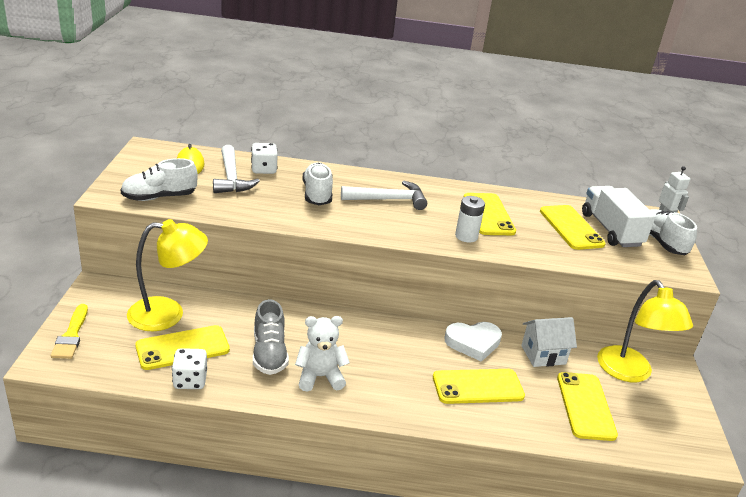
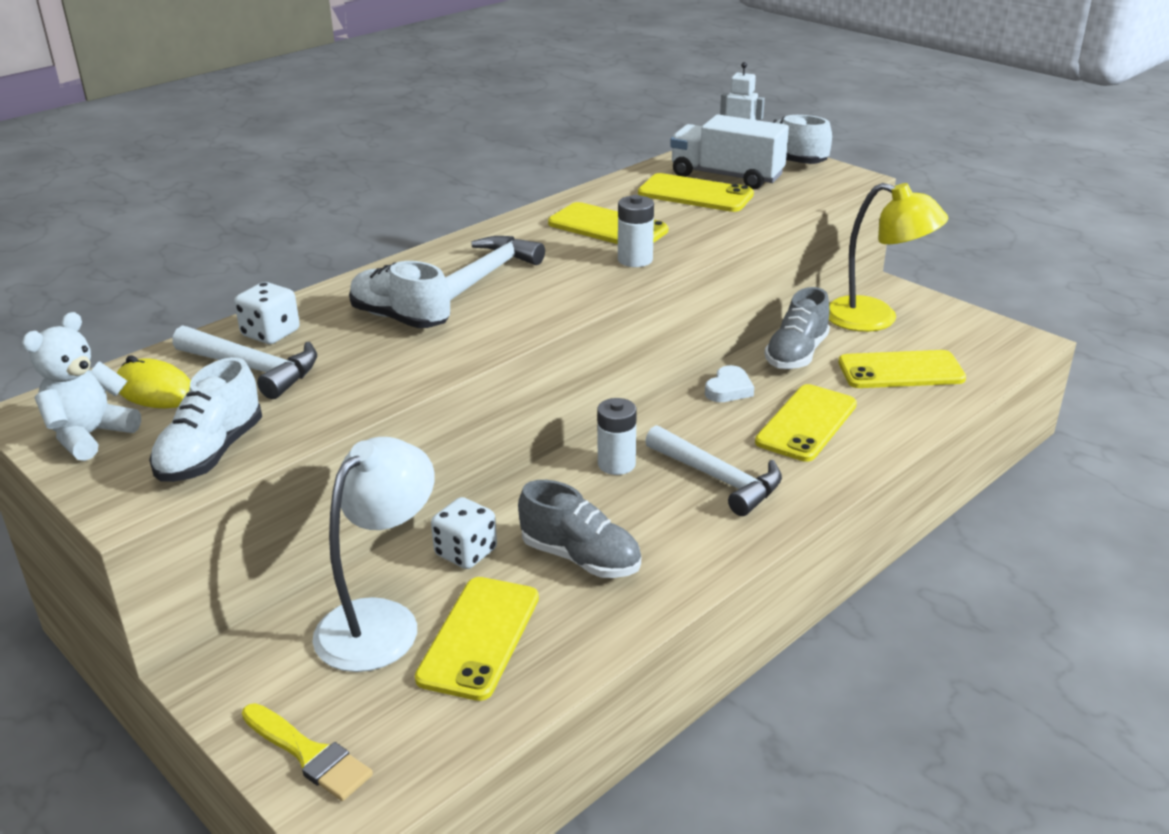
camera: 45 degrees left, 0 degrees up
yellow lamp [127,219,208,331] -> white lamp [312,437,435,672]
white dice [172,348,207,389] -> white dice moved to [431,497,497,569]
white teddy bear [295,316,350,392] -> white teddy bear moved to [22,312,141,461]
white heart [444,322,502,362] -> white heart [705,365,754,402], size x0.66
white house [521,317,577,367] -> grey shoe [764,287,830,369]
yellow phone [557,372,618,441] -> yellow phone turned 45 degrees counterclockwise [838,350,966,388]
none -> white battery [597,398,637,475]
none -> white hammer [645,425,782,516]

